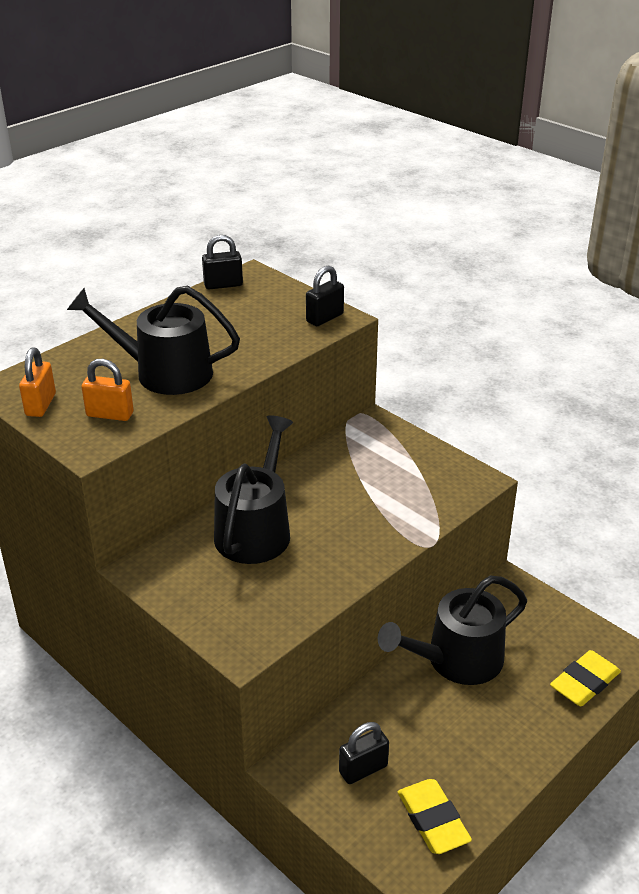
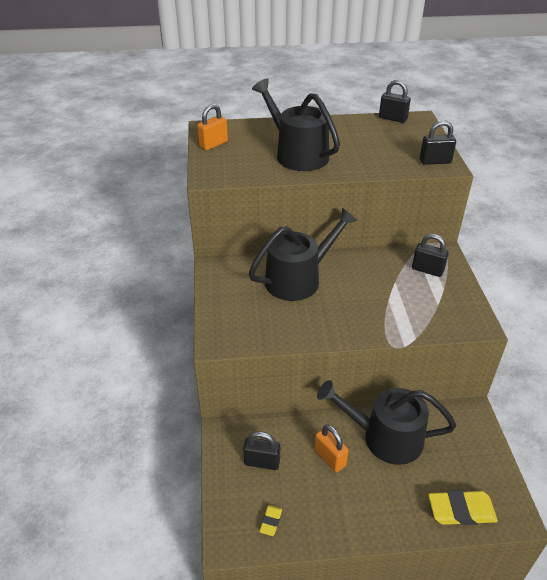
camera: 40 degrees right, 5 degrees up
orange padlock [81,359,134,421] -> orange padlock moved to [314,424,348,472]
yellow eraser [398,779,472,854] -> yellow eraser [259,505,282,536], size x0.50
none -> black padlock [412,234,449,277]

